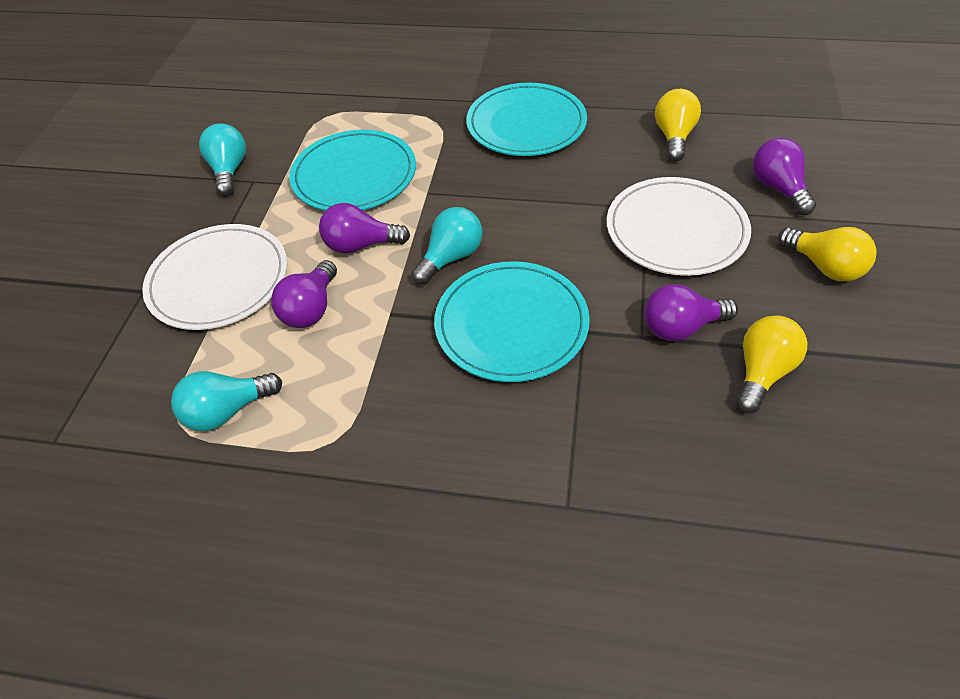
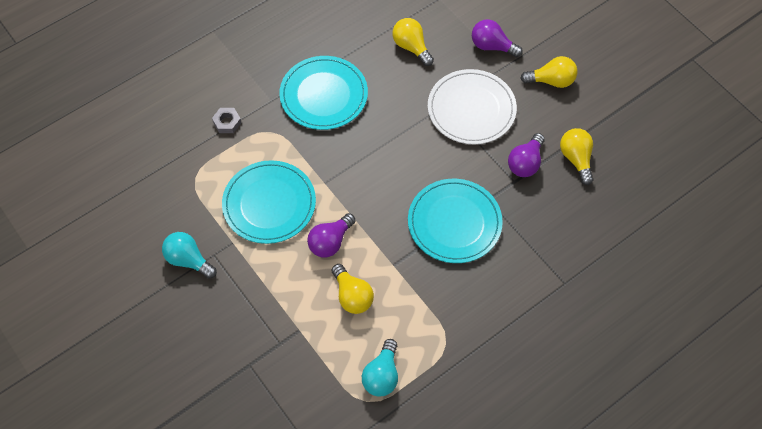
camera: 50 degrees left, 10 degrees up
white plate [142,224,288,330] -> none
purple light bulb [271,260,337,328] -> yellow light bulb [332,264,374,314]
turquoise light bulb [411,207,482,285] -> none
none -> grey nut [212,108,241,133]

